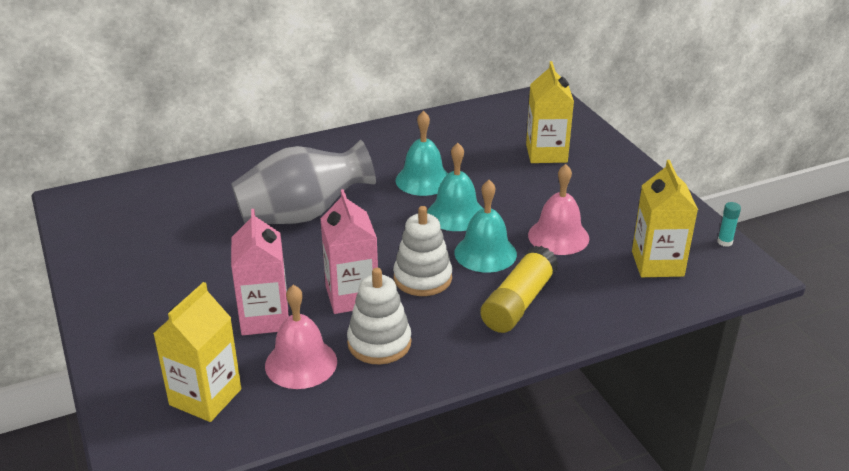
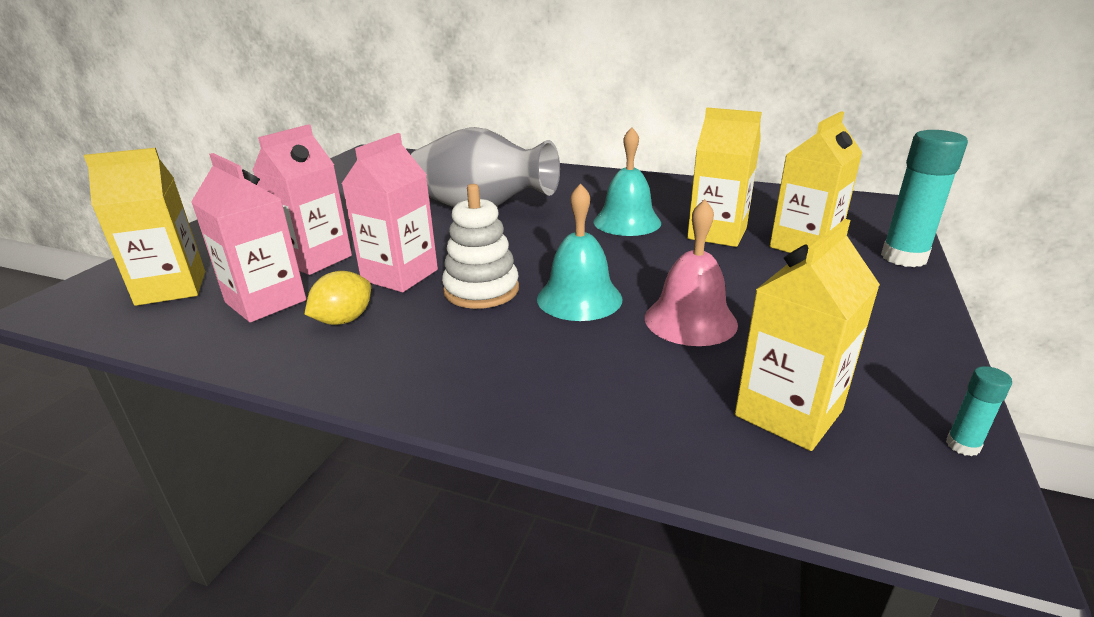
camera: 45 degrees right, 5 degrees down
pink bell [265,285,337,389] -> pink carton [191,153,306,322]
white stacking toy [347,268,411,365] -> yellow lemon [305,271,371,325]
turquoise bell [427,143,483,231] -> none
yellow glue stick [480,246,558,333] -> none
none -> yellow carton [687,108,762,247]
none -> turquoise glue stick [881,130,968,267]

